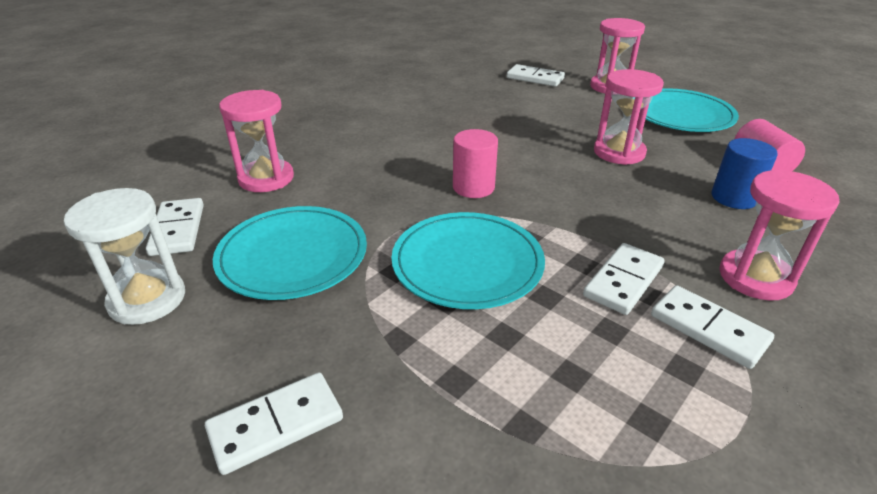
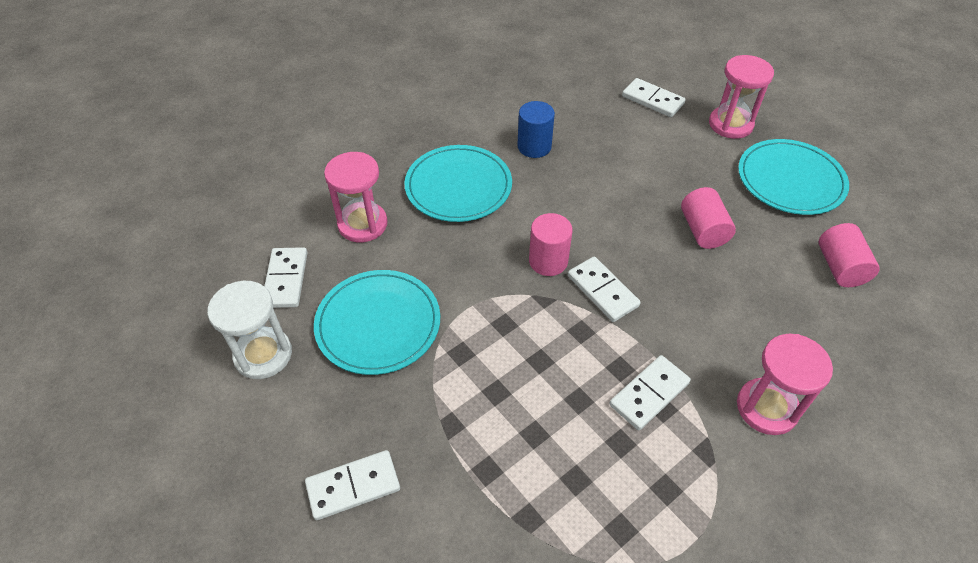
camera: 10 degrees right, 15 degrees up
turquoise plate [391,212,545,309] -> turquoise plate moved to [404,145,512,222]
pink hourglass [594,69,664,165] -> pink cylinder [681,187,736,249]
white domino [651,285,774,369] -> white domino moved to [568,257,641,322]
blue cylinder [712,138,778,209] -> blue cylinder moved to [517,101,555,158]

